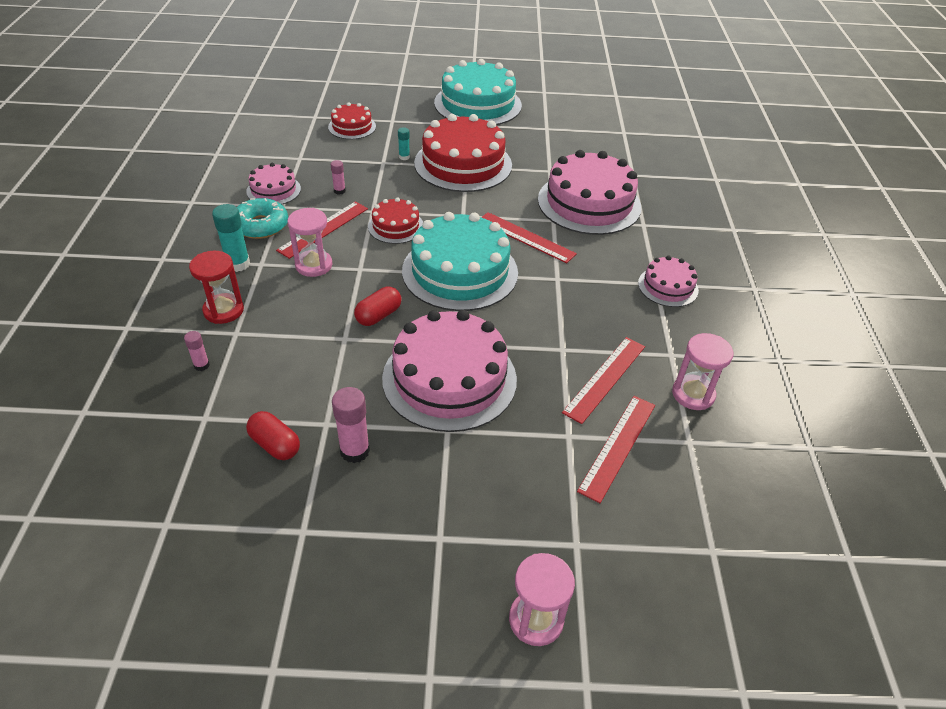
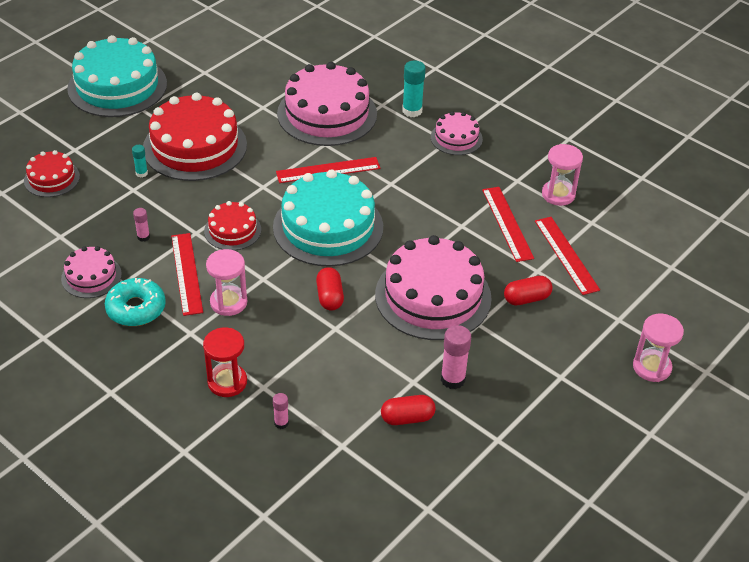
camera: 50 degrees left, 0 degrees up
turquoise glue stick [212,204,250,272] -> turquoise glue stick moved to [402,60,426,117]
none -> red capsule [504,276,552,305]

